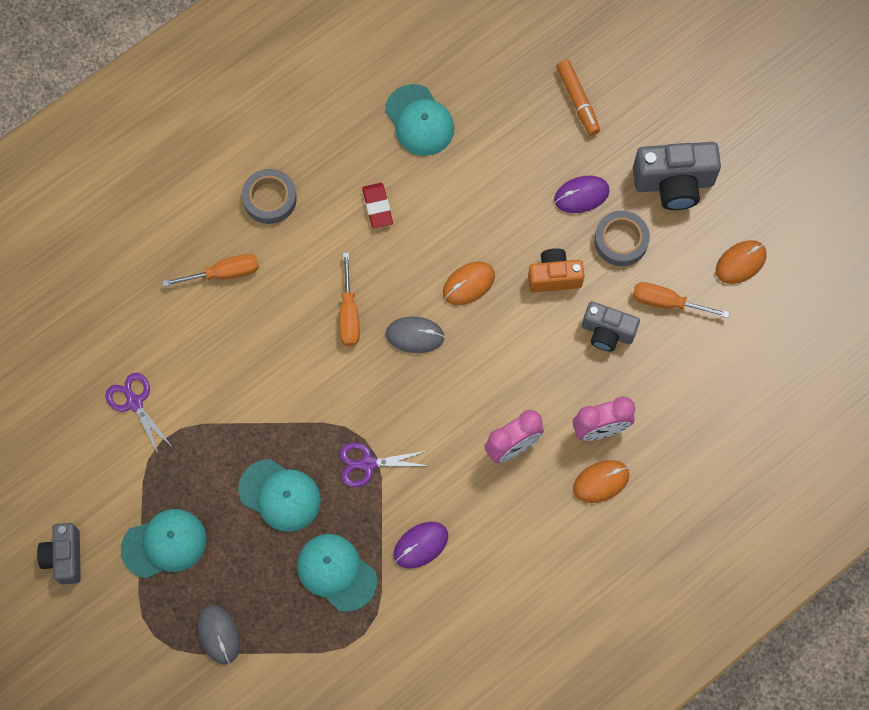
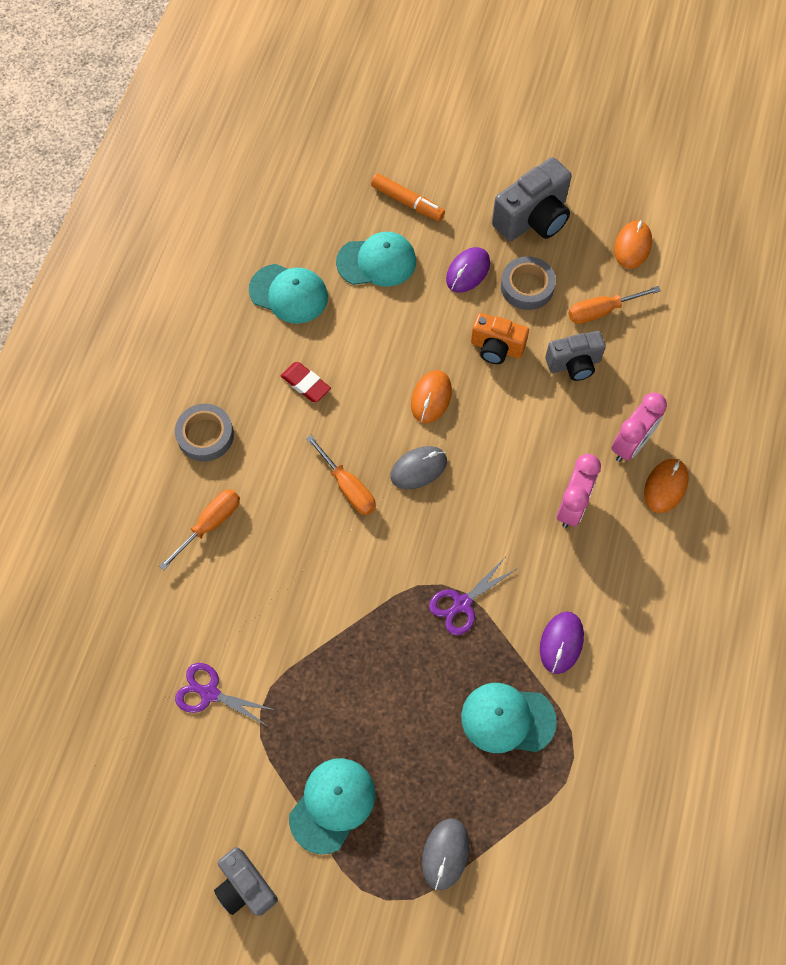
camera: 35 degrees left, 5 degrees down
grey mouse [197,605,240,664] -> grey mouse turned 75 degrees clockwise [422,818,469,890]
turquoise cap [238,459,321,532] -> turquoise cap moved to [336,232,416,287]
orange camera [528,248,584,293] -> orange camera turned 120 degrees counterclockwise [471,313,529,364]

